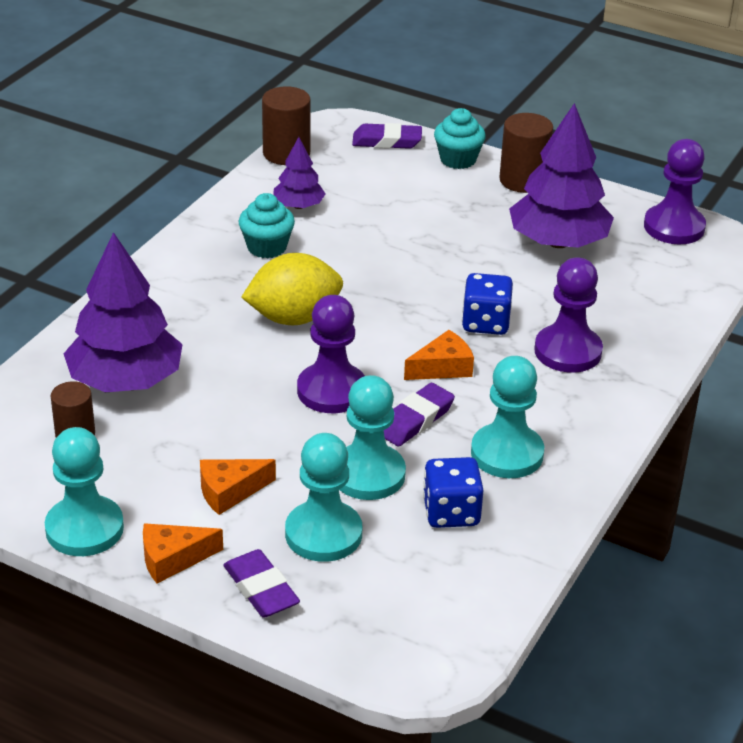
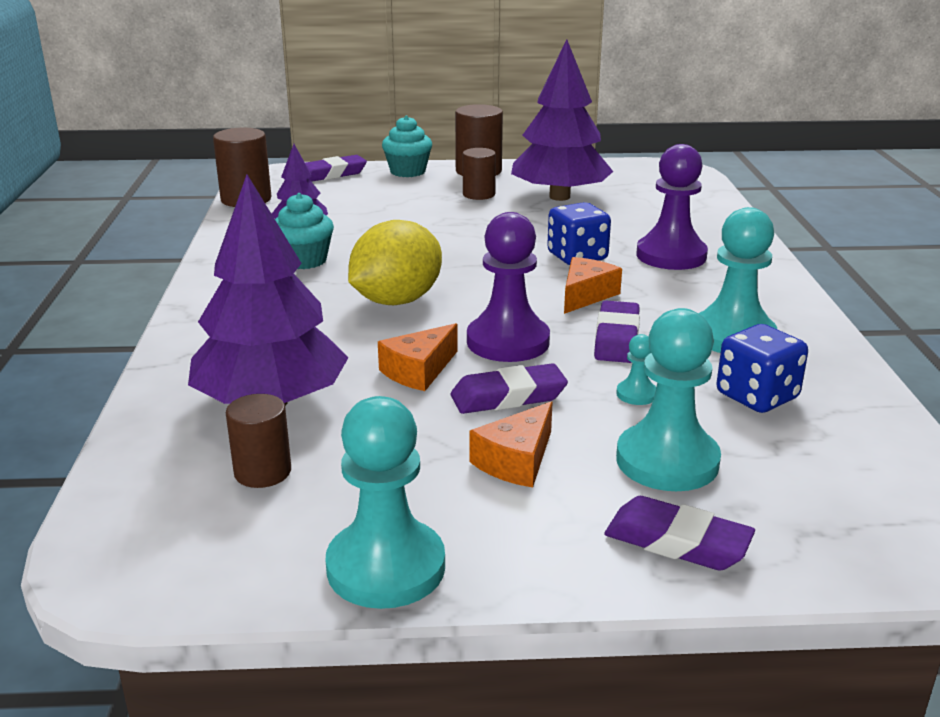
camera: 30 degrees left, 10 degrees down
orange cheese [143,523,223,584] -> orange cheese moved to [378,323,458,391]
turquoise pawn [339,375,406,500] -> turquoise pawn [616,334,656,405], size x0.45
purple pawn [644,139,706,244] -> none
none -> purple eraser [451,363,568,414]
none -> brown cylinder [463,148,496,200]

